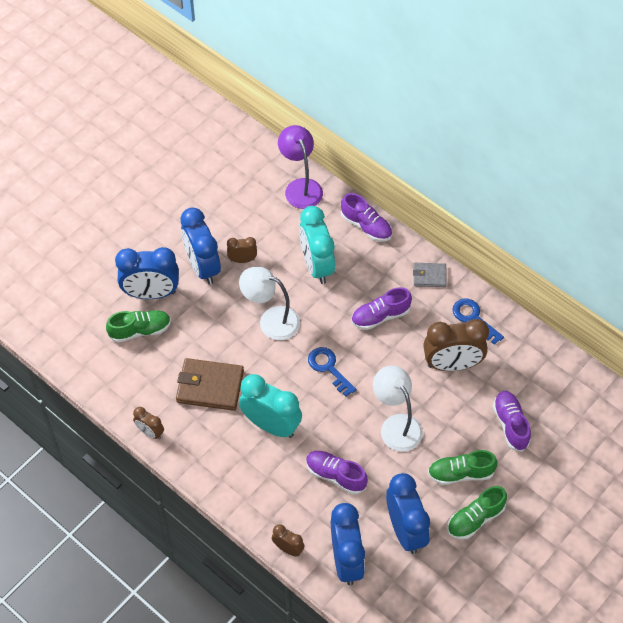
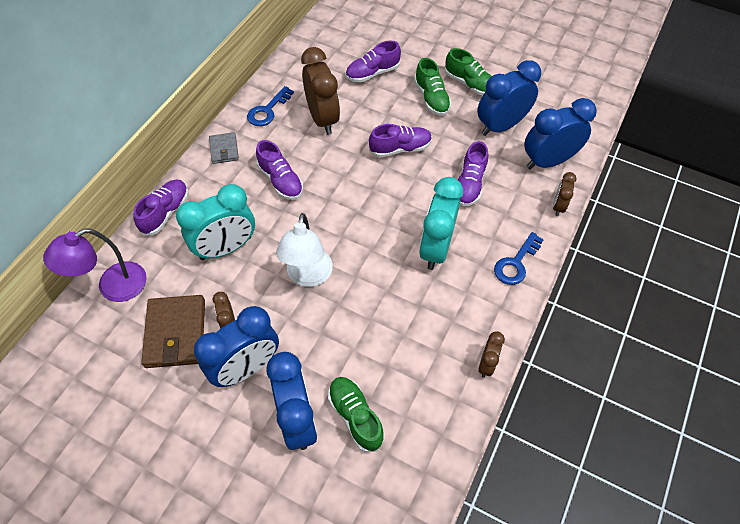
camera: 105 degrees left, 0 degrees up
brown wallet [176,358,244,411] -> brown wallet moved to [141,295,205,368]
blue key [308,347,356,396] -> blue key moved to [494,232,544,285]
white lamp [373,365,423,452] -> purple shoe [369,124,432,158]

